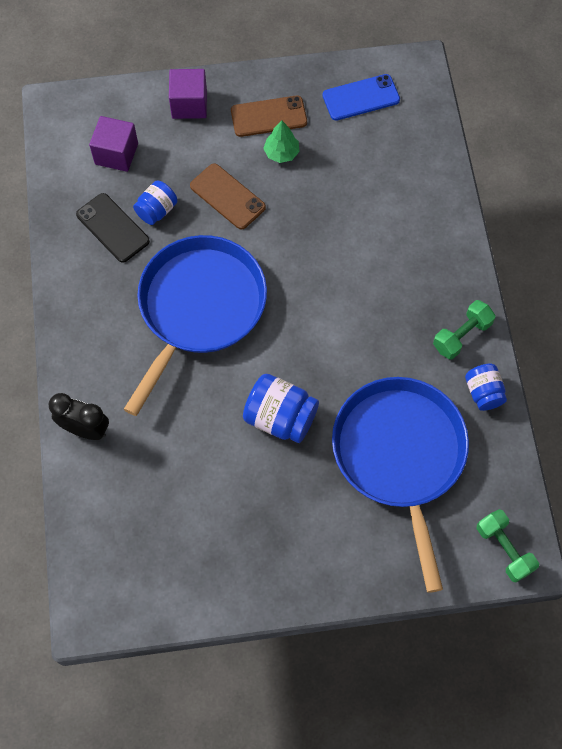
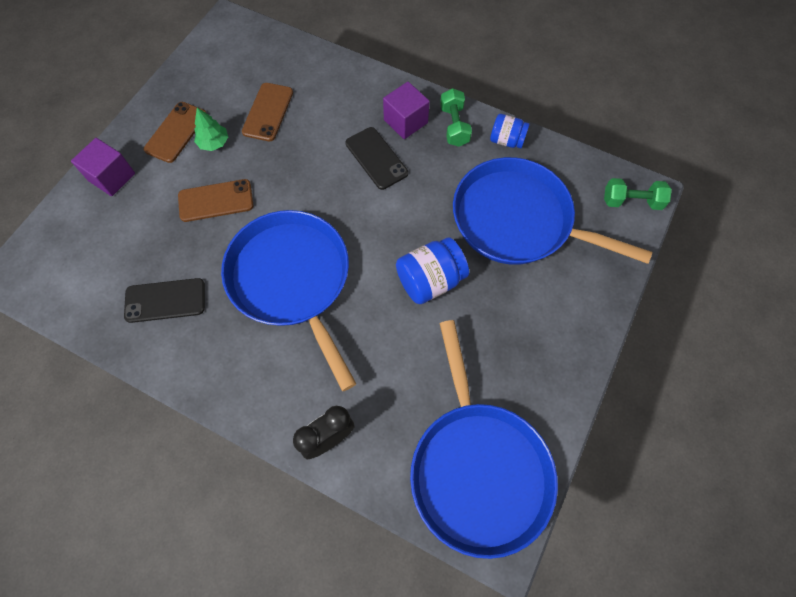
camera: 55 degrees left, 0 degrees up
purple cube [89,116,138,172] -> purple cube moved to [383,82,430,139]
blue jar [133,181,178,225] -> none
blue phone [323,74,400,121] -> none
none -> brown phone [242,83,293,141]
none -> black phone [345,127,408,190]
none -> blue pan [410,320,558,559]

